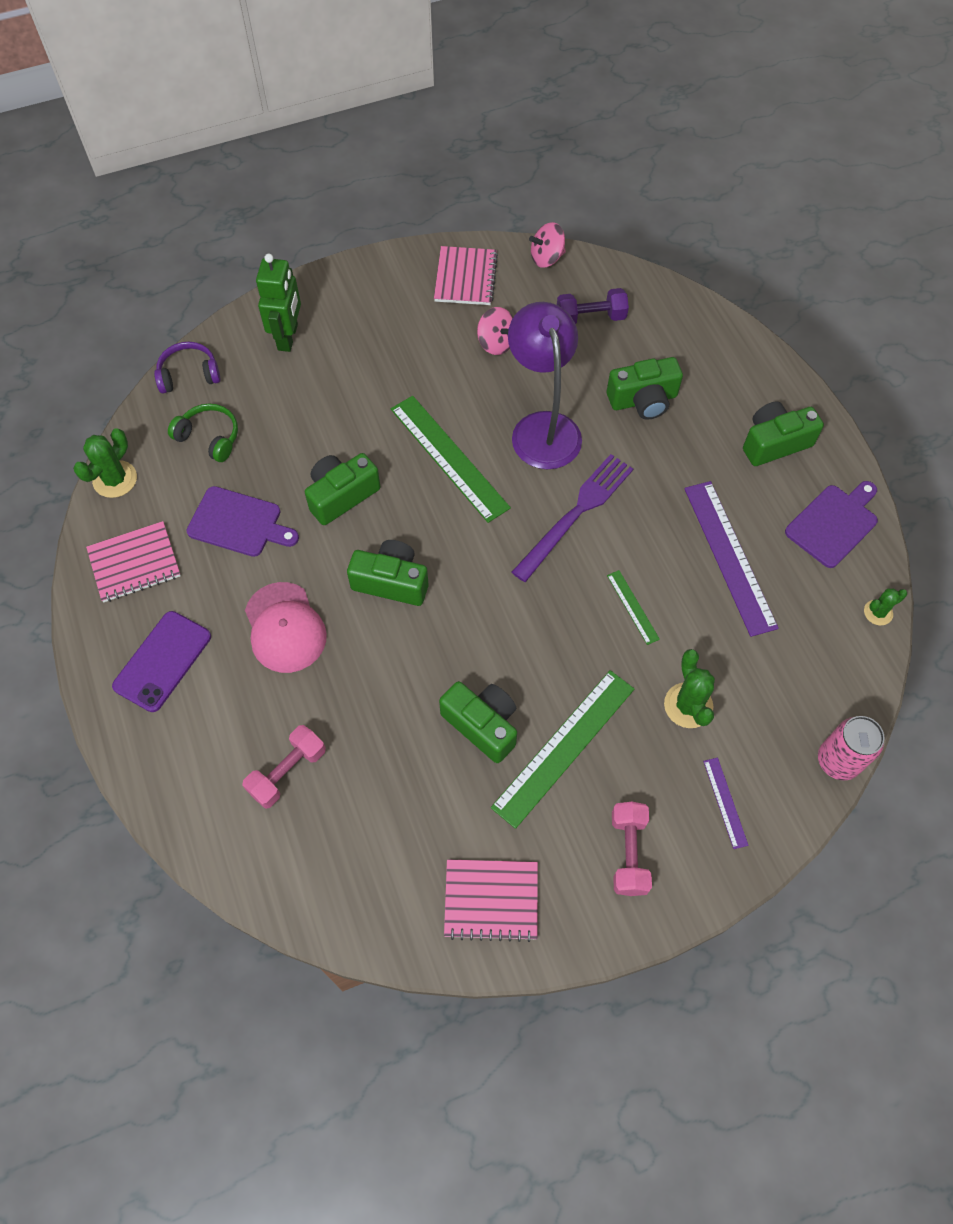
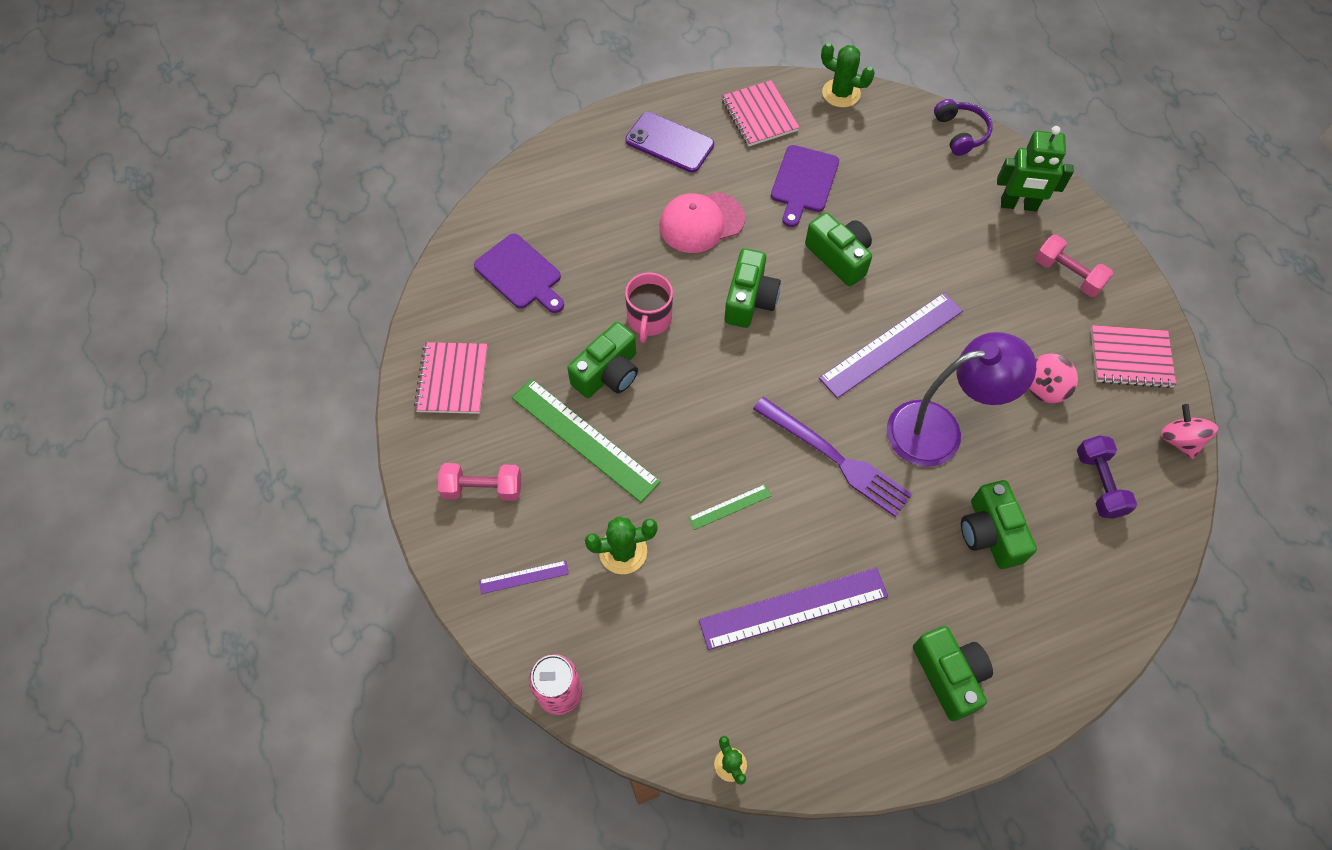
camera: 90 degrees right, 0 degrees up
green headphones [168,404,238,462] -> none
pink dumbbell [242,725,326,809] -> pink dumbbell moved to [1035,235,1113,297]
green ruler [391,396,511,523] -> purple ruler [819,293,963,398]
purple cutting board [785,481,878,568] -> purple cutting board moved to [474,234,564,313]
none -> pink mug [625,273,673,343]

